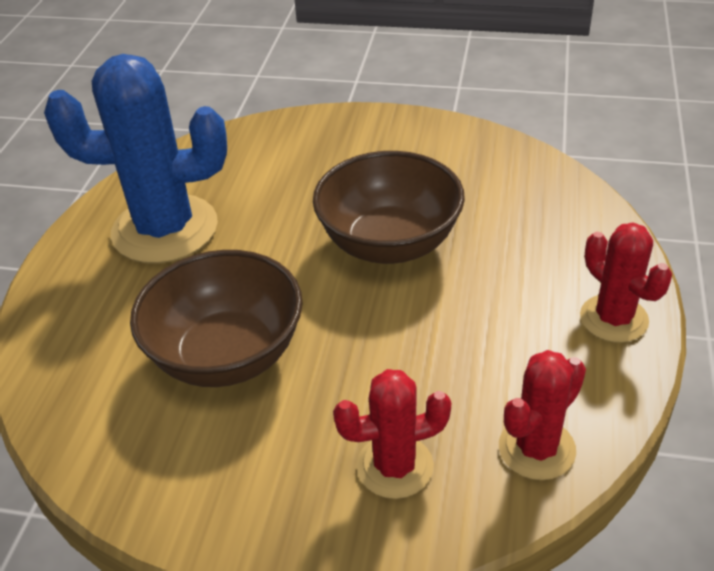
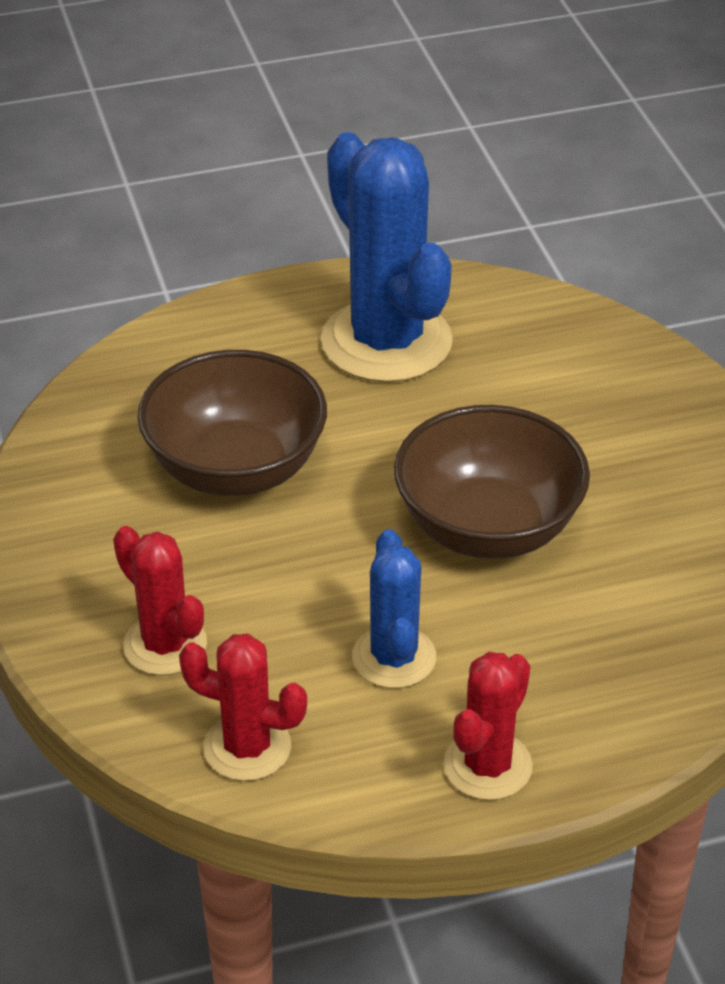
camera: 60 degrees right, 0 degrees up
none -> blue cactus [352,529,436,688]

